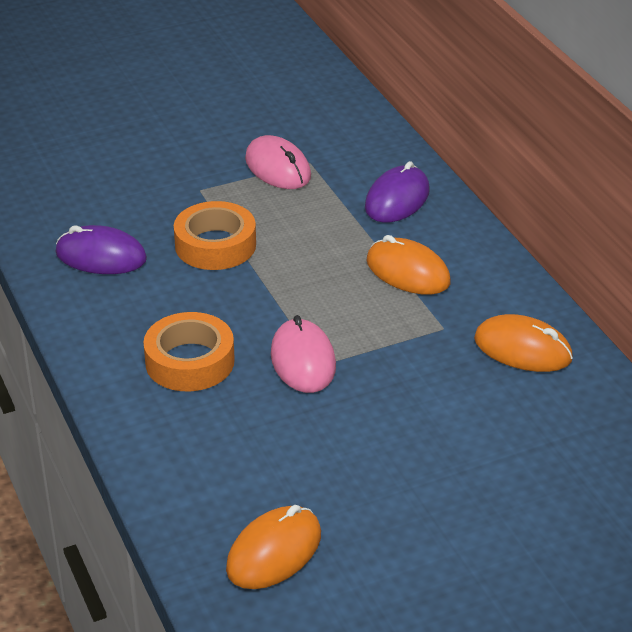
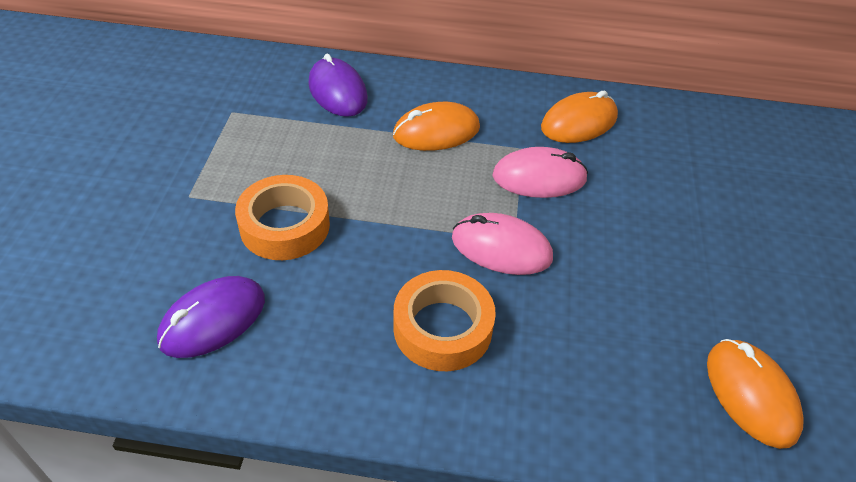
camera: 60 degrees left, 10 degrees up
pink mouse [245,135,311,189] -> pink mouse moved to [492,147,588,198]

